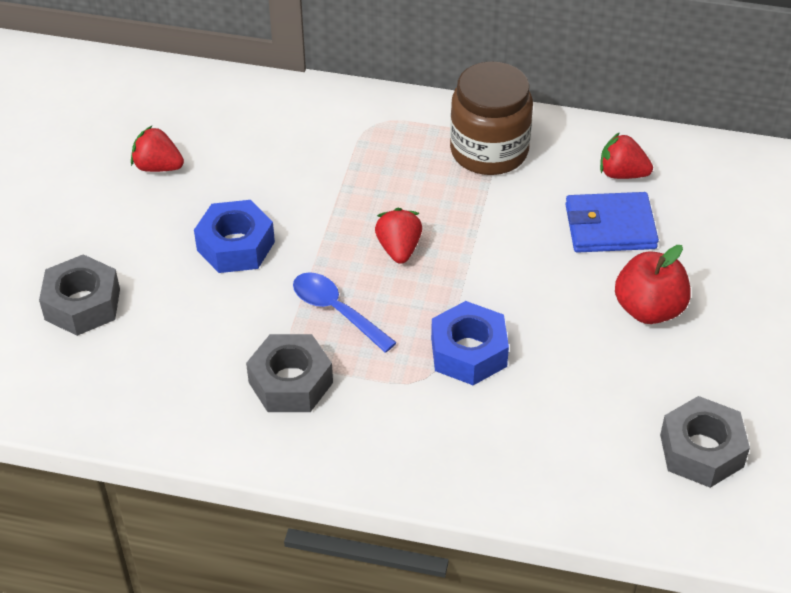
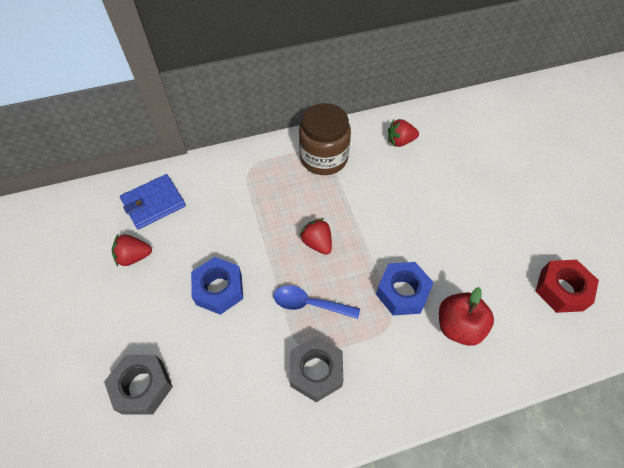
camera: 30 degrees left, 10 degrees up
blue wallet [565,192,659,253] -> blue wallet moved to [120,174,186,229]
red apple [615,245,690,324] -> red apple moved to [439,287,494,346]
grey nut [660,396,750,488] -> red nut [535,260,599,313]

